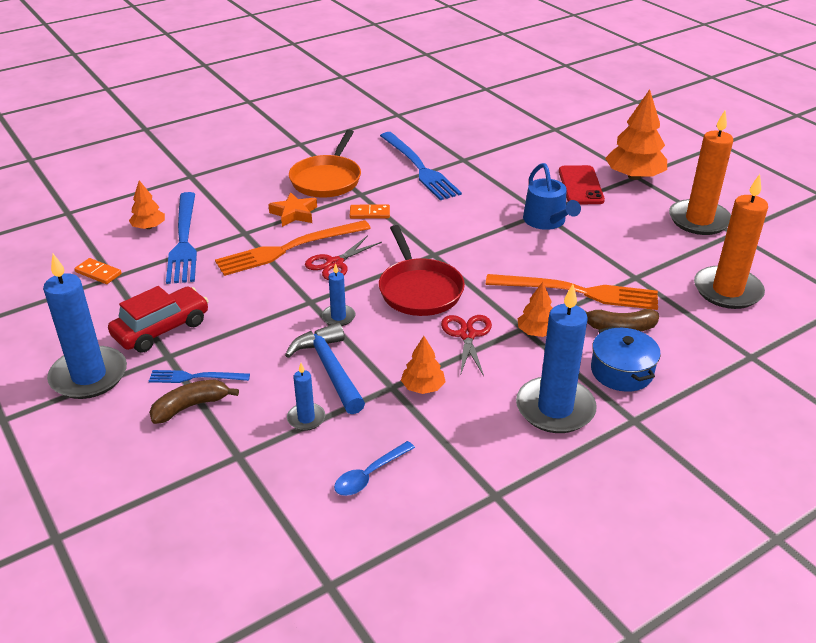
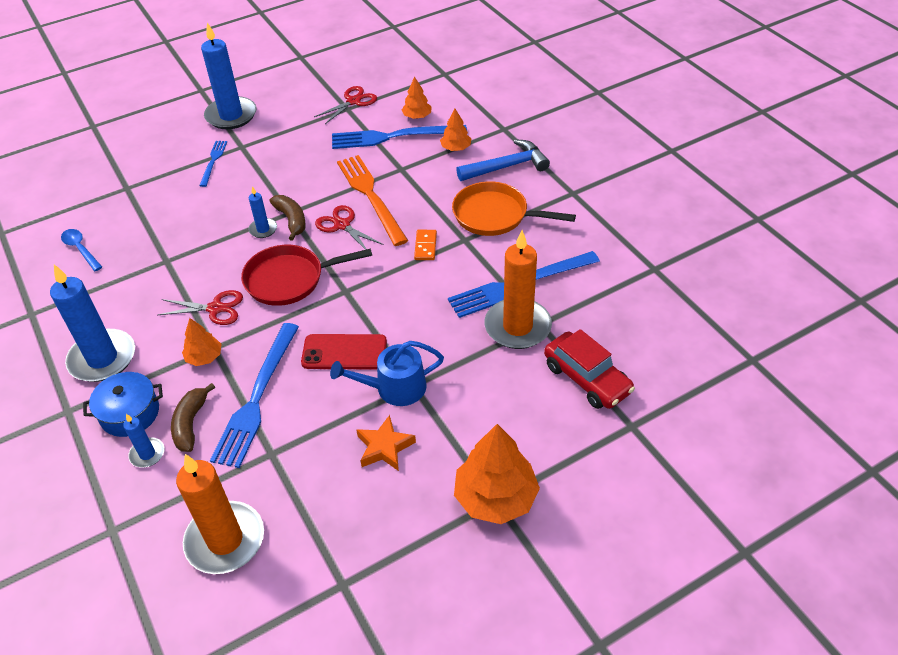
camera: 95 degrees right, 10 degrees up
orange domino [74,258,122,284] -> red scissors [314,86,377,124]
red car [108,286,209,352] -> red car moved to [544,329,635,409]
brown banana [149,380,239,424] -> brown banana moved to [270,195,306,241]
orange star [268,192,317,227] -> orange star moved to [357,415,416,471]
blue hammer [285,322,365,414] -> blue hammer moved to [456,139,550,181]
blue candle [287,363,325,431] -> blue candle moved to [123,414,165,468]
orange tree [401,336,446,394] -> orange tree moved to [440,108,471,151]
orange fork [486,274,658,310] -> blue fork [210,323,299,468]
red phone [559,165,605,204] -> red phone moved to [301,334,387,370]
orange candle [669,111,733,235] -> orange candle moved to [485,230,552,349]

